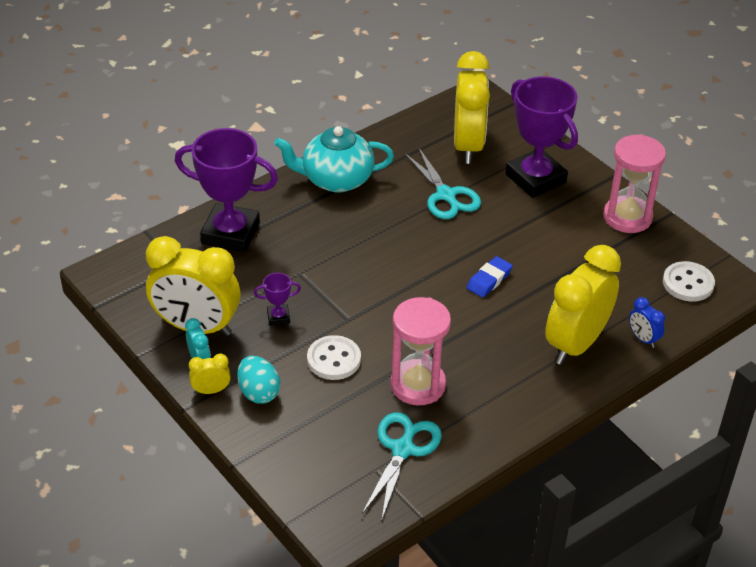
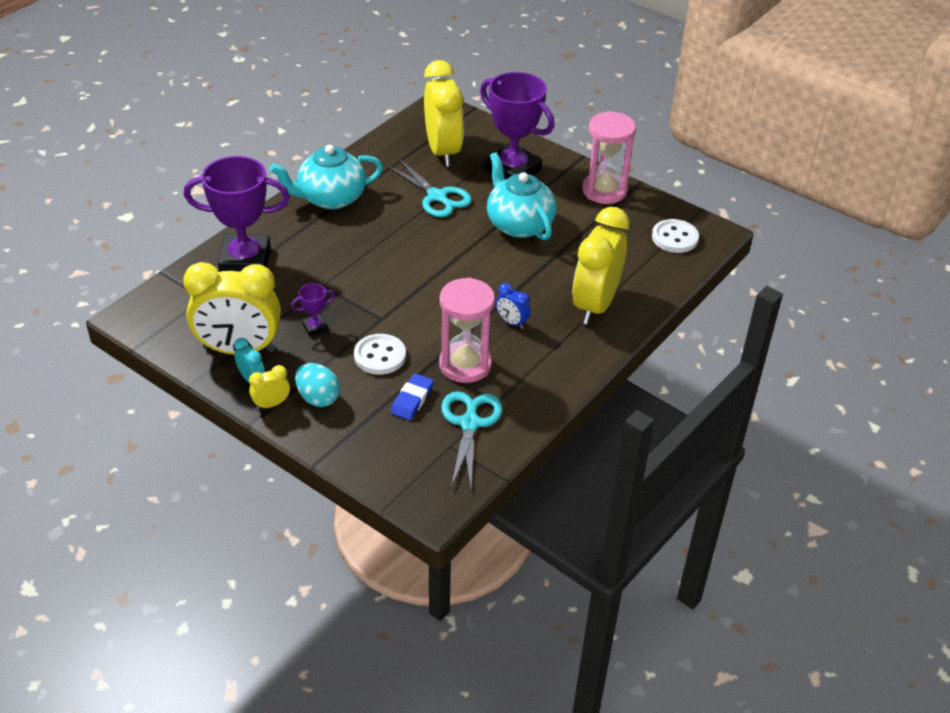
camera: 15 degrees left, 0 degrees up
blue eraser [467,256,513,298] -> blue eraser moved to [391,374,434,420]
blue clock [629,297,665,348] -> blue clock moved to [496,283,530,329]
none -> turquoise teapot [487,152,557,241]

